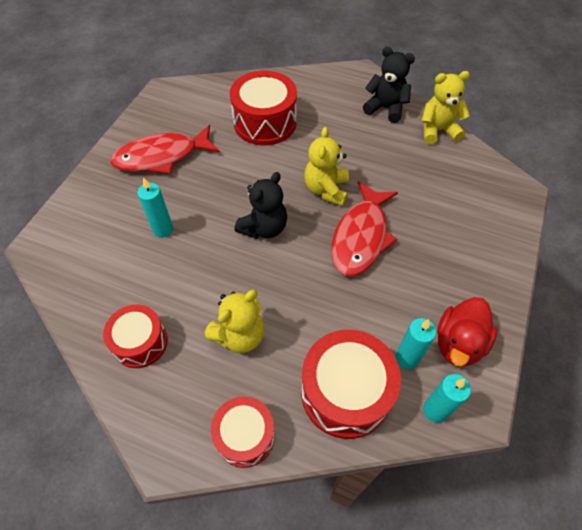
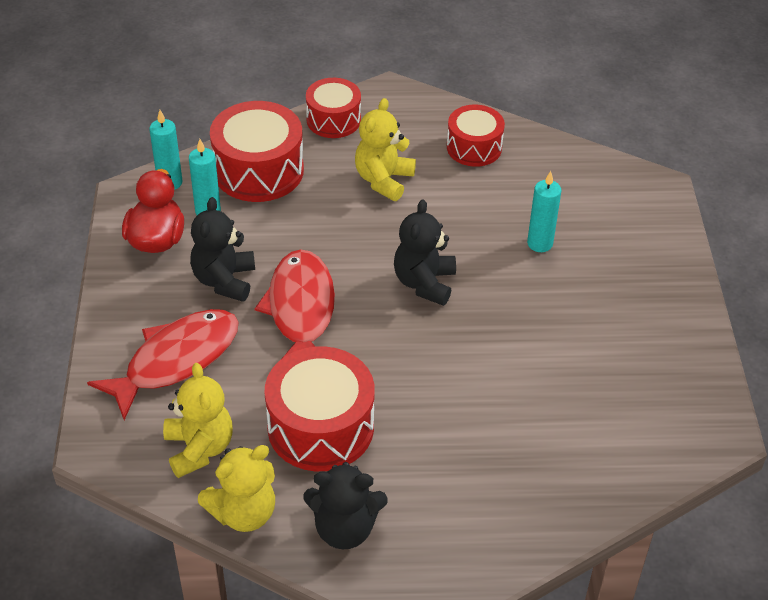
camera: 155 degrees right, 10 degrees down
red fish [110,125,220,174] -> red fish moved to [87,309,239,420]
red drum [230,71,297,145] -> red drum moved to [265,347,375,471]
yellow teddy bear [304,127,349,206] -> yellow teddy bear moved to [163,363,233,478]
none -> black teddy bear [190,197,255,302]

